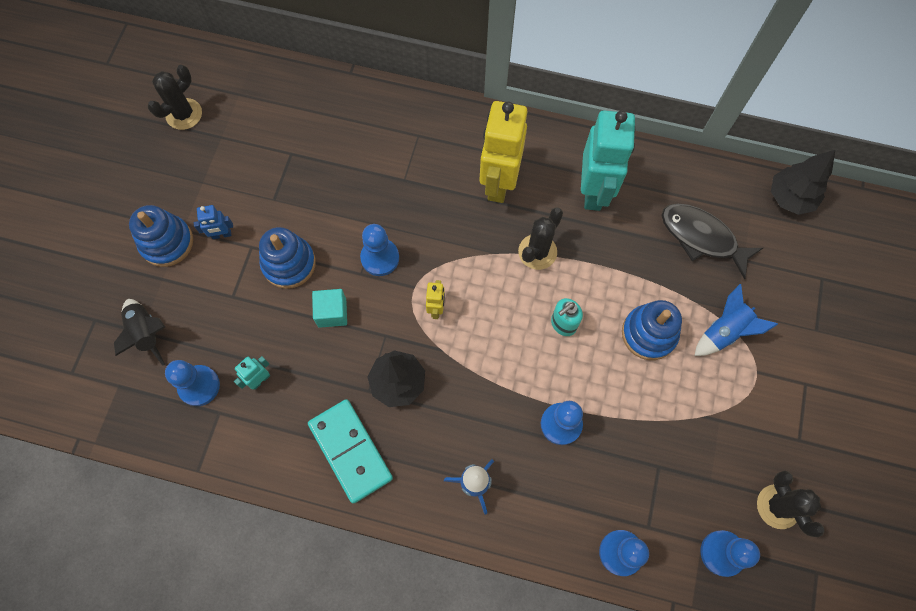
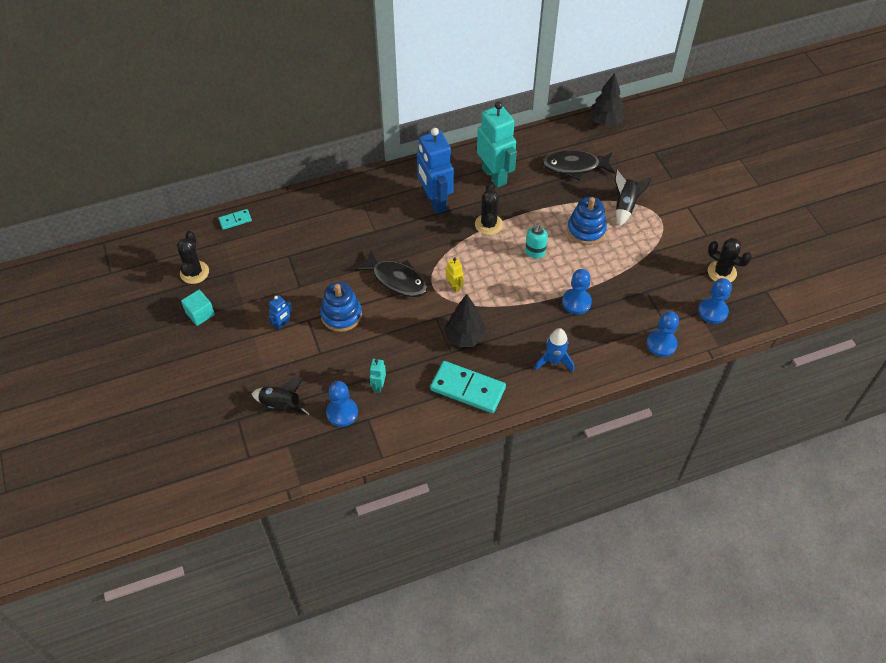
camera: 35 degrees left, 15 degrees down
blue stacking toy [129,205,193,267] -> none
turquoise cube [312,289,347,328] -> turquoise cube moved to [181,290,215,326]
blue pawn [360,224,399,276] -> black fish [354,250,428,297]
yellow robot [479,101,527,203] -> blue robot [417,128,454,214]
blue rocket [694,284,778,356] -> black rocket [615,170,651,226]
none -> turquoise domino [219,209,252,230]

